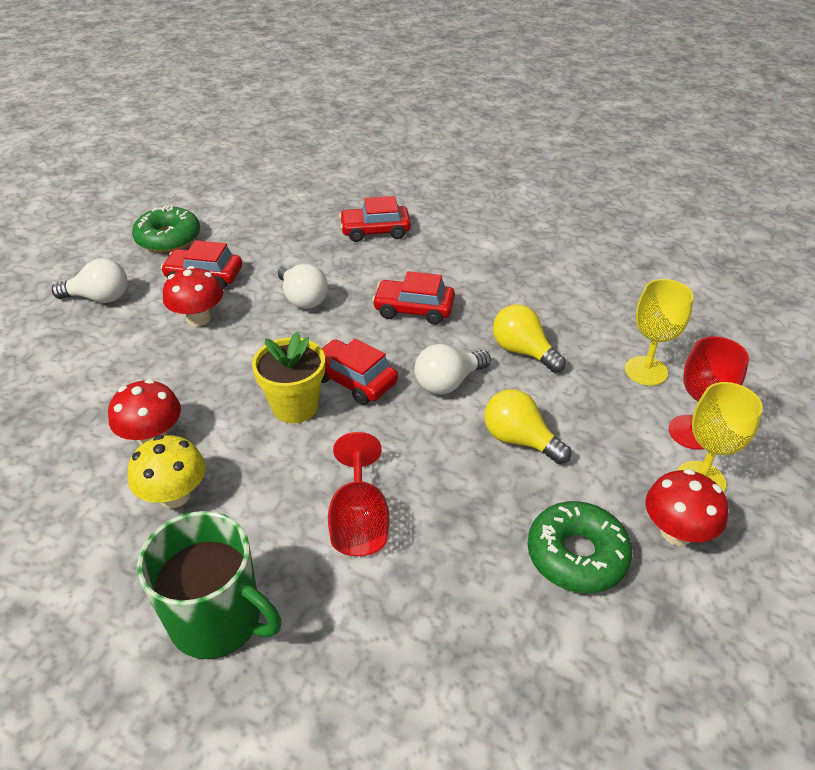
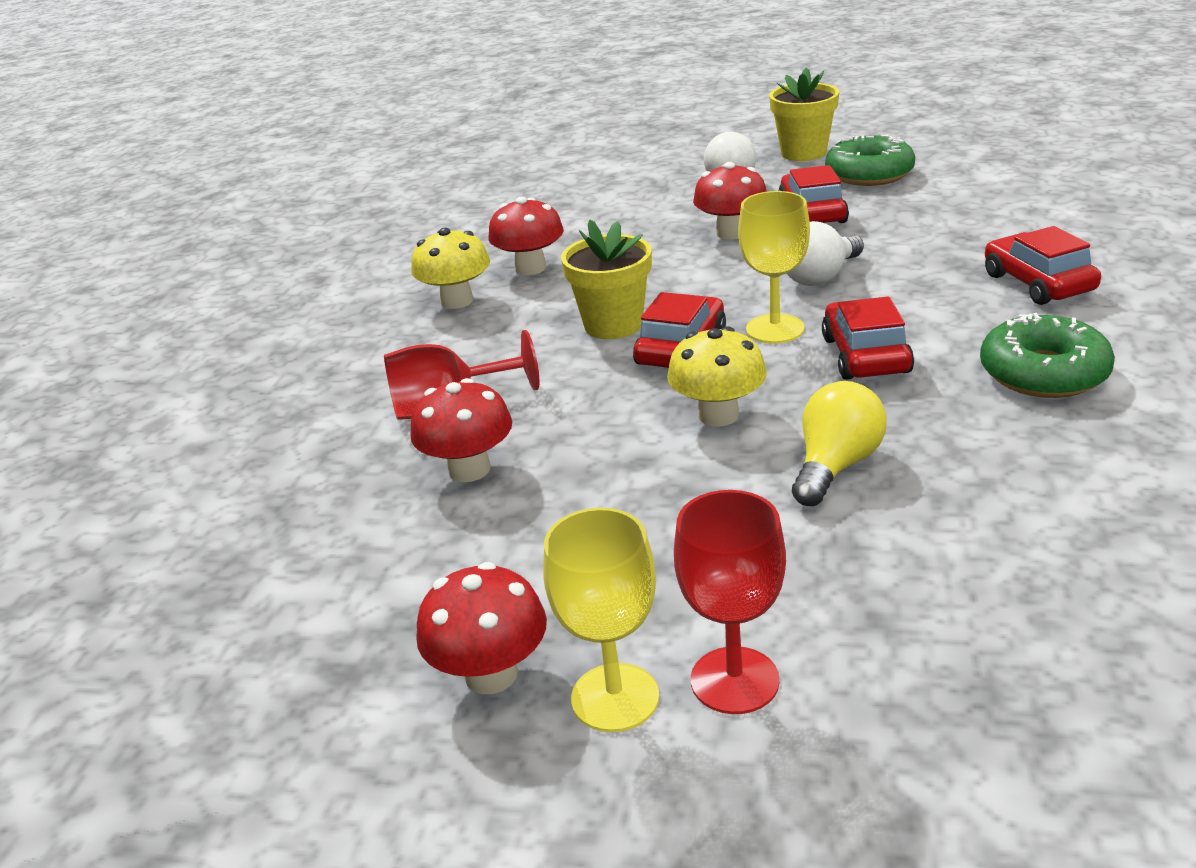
camera: 80 degrees right, 10 degrees down
green mug [137,511,281,659] -> none
white light bulb [414,344,491,395] -> yellow mushroom [667,327,767,427]
yellow light bulb [484,389,571,464] -> none
green donut [527,501,632,593] -> green donut moved to [980,313,1115,398]
yellow goblet [625,279,694,386] -> yellow goblet moved to [738,191,810,343]
none -> red mushroom [410,378,512,482]
none -> yellow flower pot [769,67,839,161]

